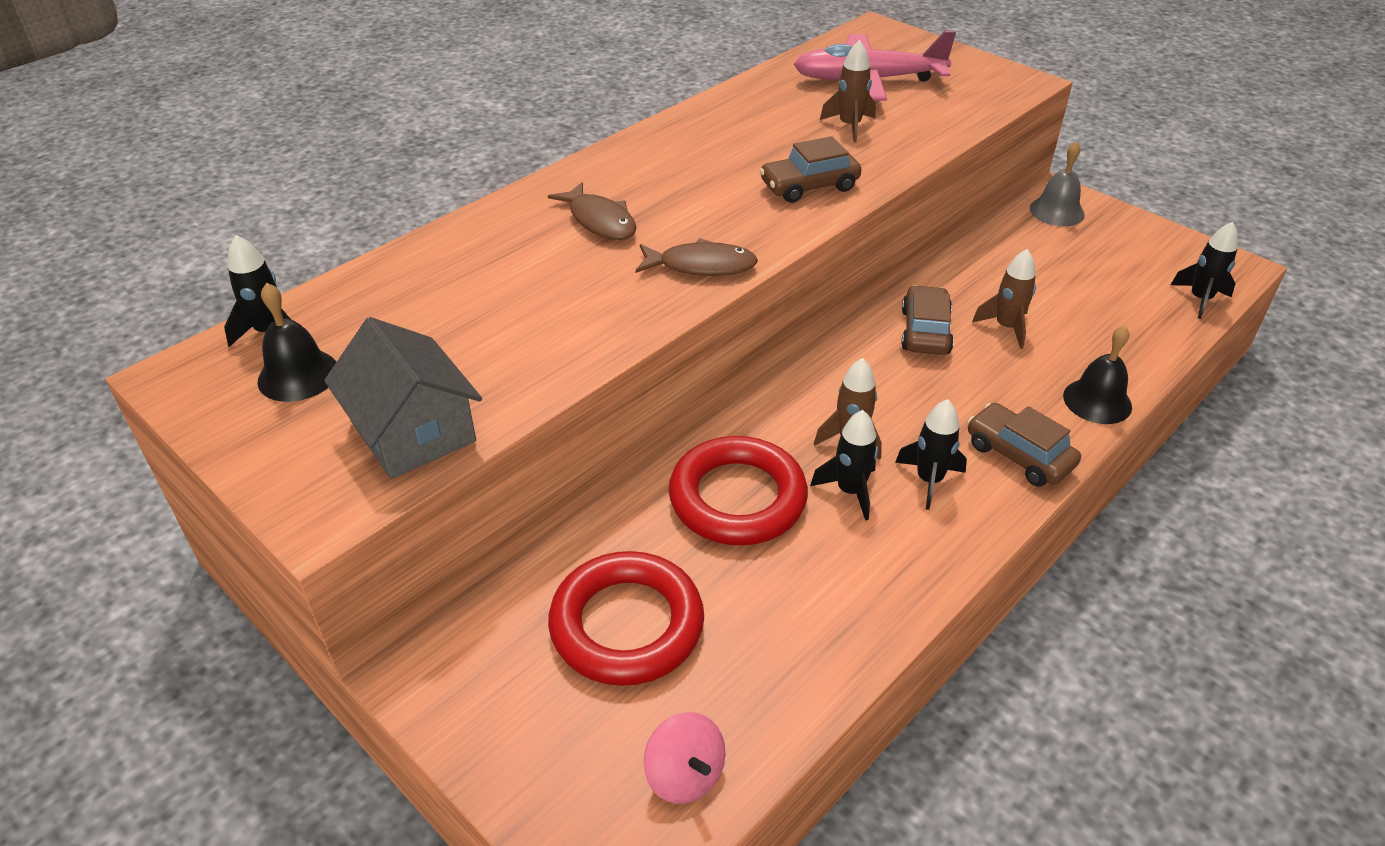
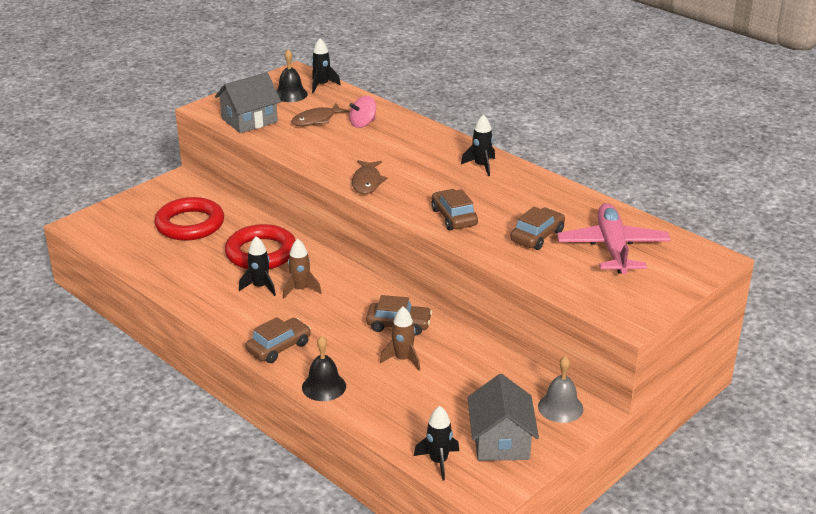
camera: 90 degrees right, 10 degrees down
brown fish [548,182,636,240] -> brown fish moved to [291,103,350,126]
pink spinning top [644,712,725,804] -> pink spinning top moved to [349,96,376,128]
brown rocket [820,40,876,142] -> brown car [510,207,565,250]
black rocket [895,399,967,510] -> black rocket moved to [461,114,495,176]
none -> grey house [467,374,539,461]

